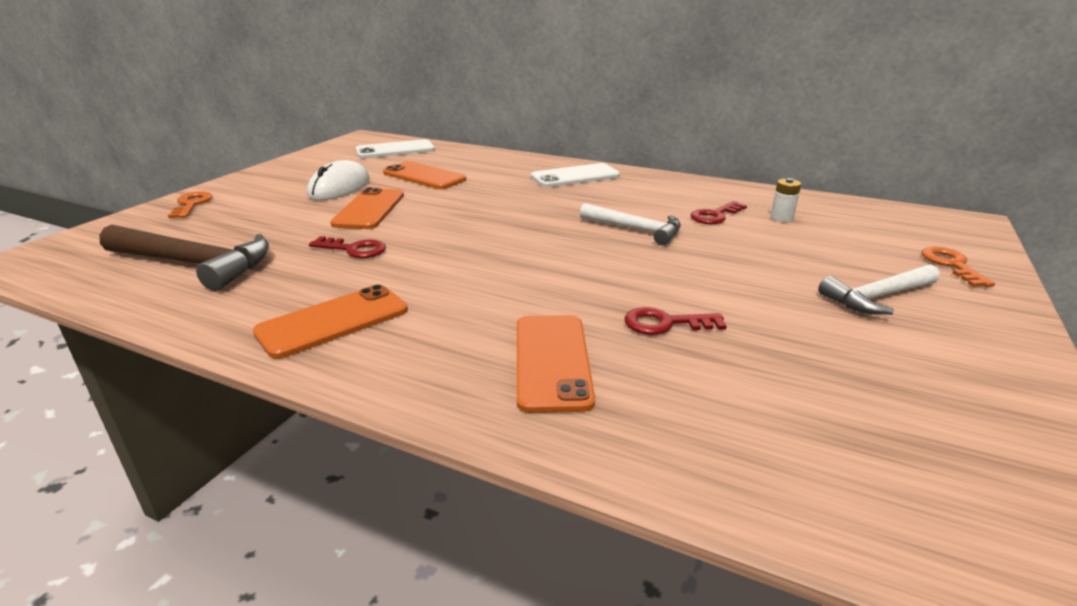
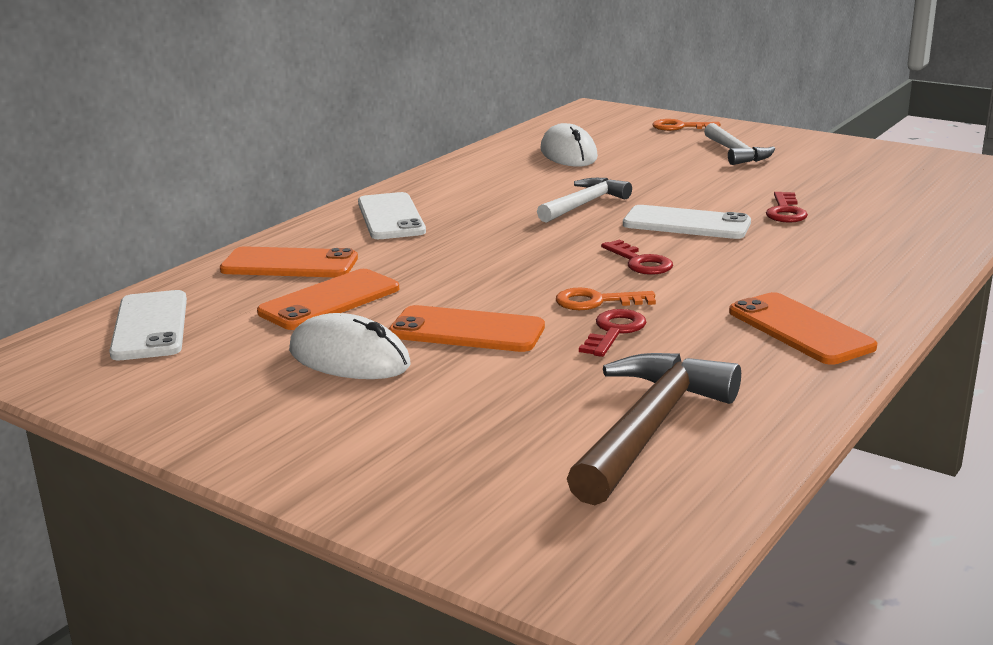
camera: 80 degrees left, 5 degrees down
orange key [168,191,213,218] -> orange key moved to [556,288,656,310]
orange phone [517,315,595,413] -> orange phone moved to [220,246,358,278]
red key [690,201,747,224] -> red key moved to [601,239,673,275]
white battery [771,178,801,222] -> white mouse [540,123,598,167]
none -> white phone [623,205,751,239]

